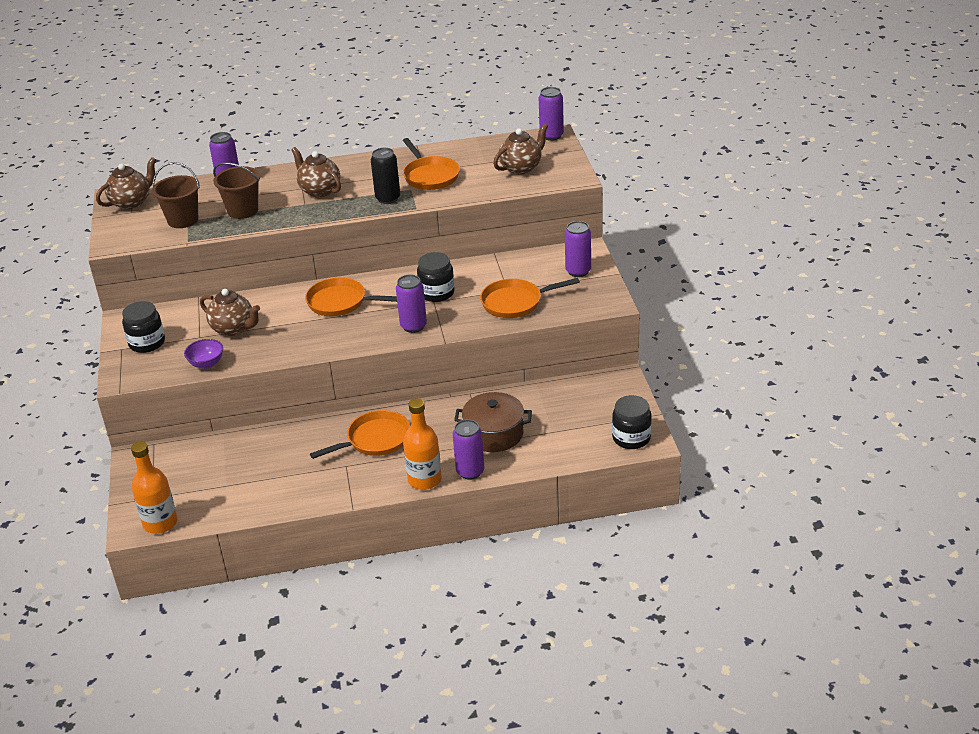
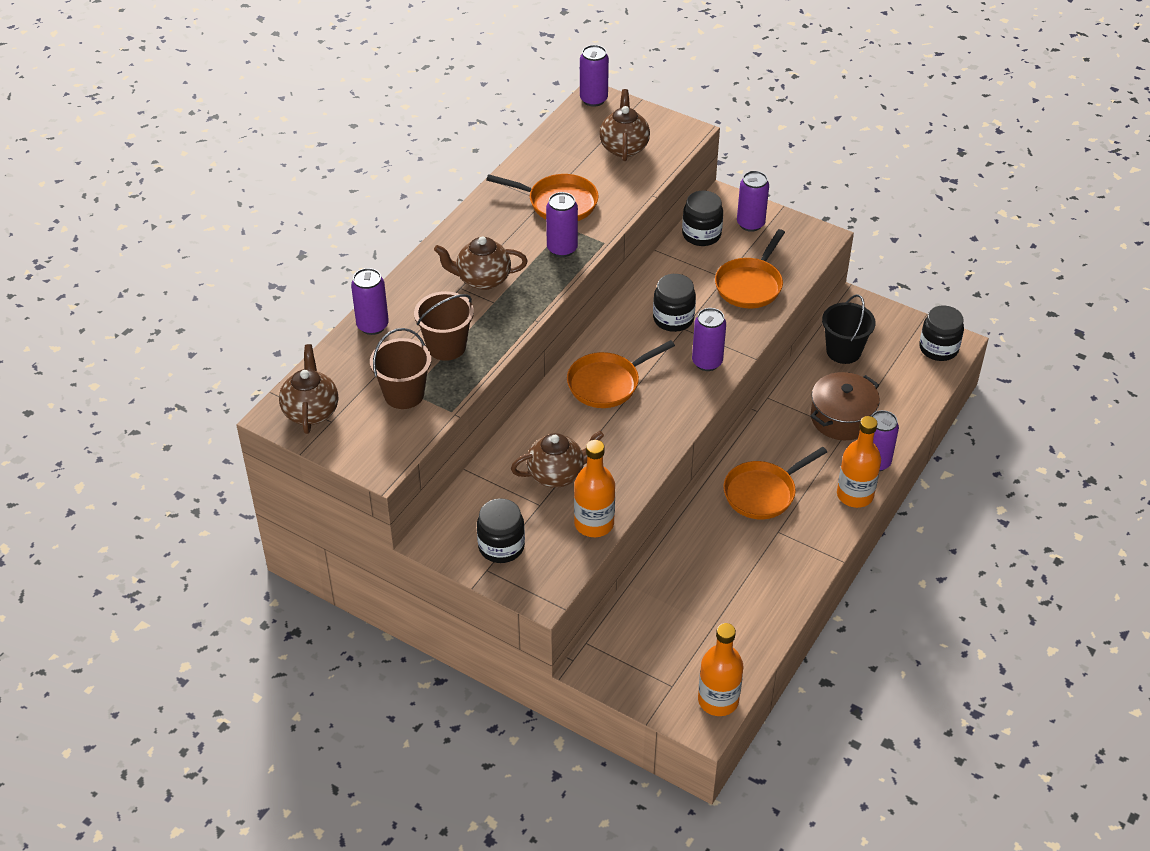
camera: 50 degrees left, 10 degrees up
purple bowl [184,339,223,369] -> orange bottle [574,440,615,537]
orange pan [310,410,410,459] -> orange pan turned 135 degrees counterclockwise [723,447,827,519]
black can [371,148,400,204] -> purple can [546,192,578,257]
none -> black jar [682,191,723,246]
none -> black bucket [822,294,876,364]

